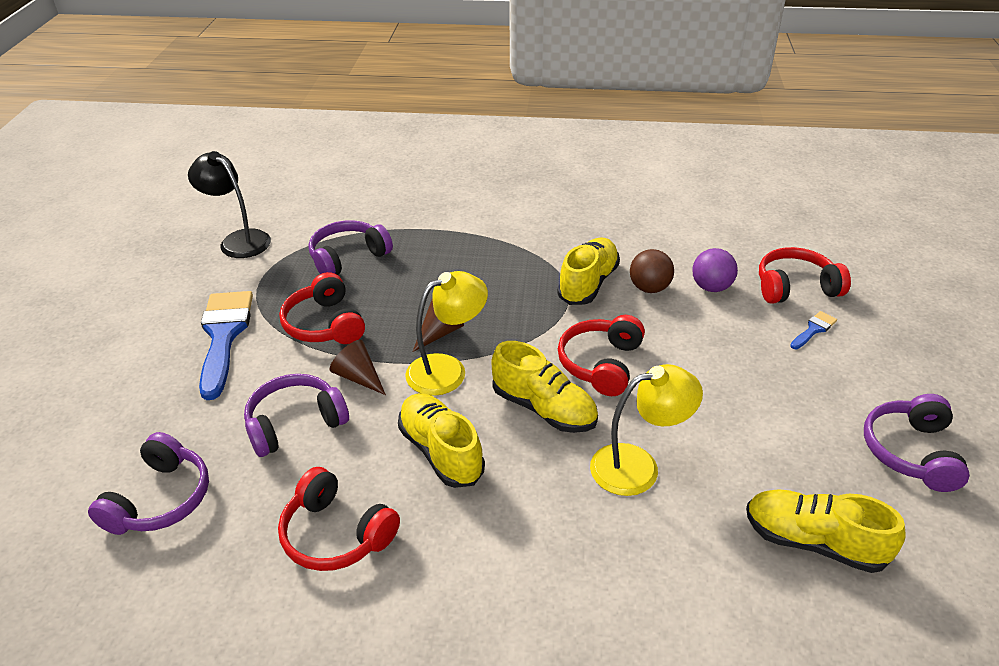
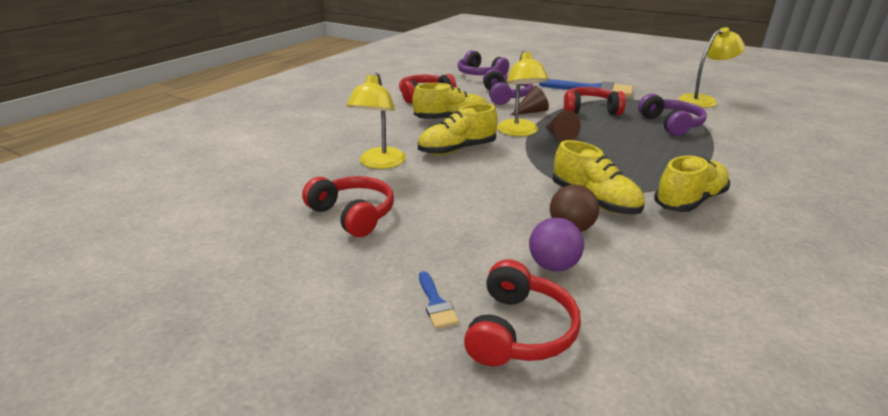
camera: 115 degrees right, 10 degrees down
black lamp [188,151,271,258] -> yellow lamp [679,27,745,108]
red headphones [558,315,645,396] -> red headphones moved to [302,176,394,237]
yellow shoe [746,489,906,573] -> yellow shoe moved to [654,156,730,212]
purple headphones [864,394,970,492] -> none

